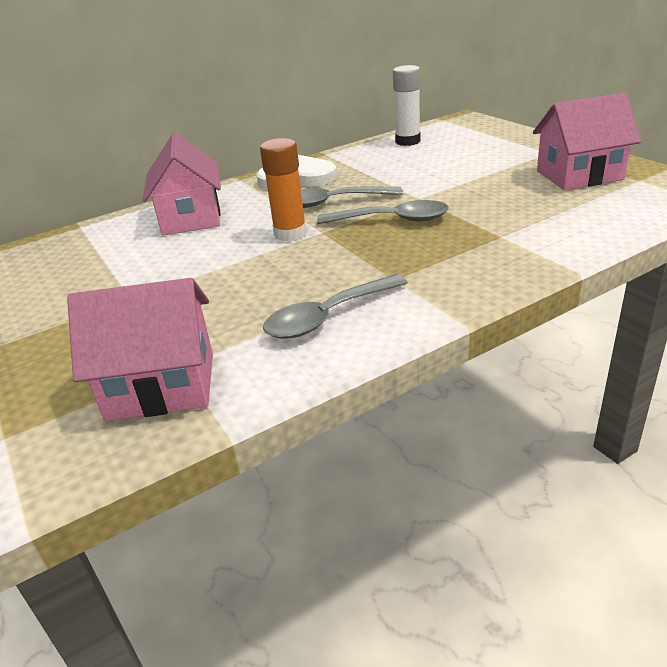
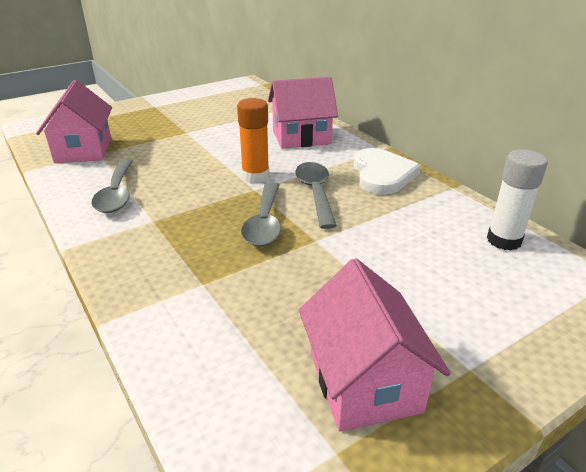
camera: 85 degrees right, 0 degrees up
grey spoon [263,274,408,339] -> grey spoon turned 150 degrees counterclockwise [91,159,133,213]

